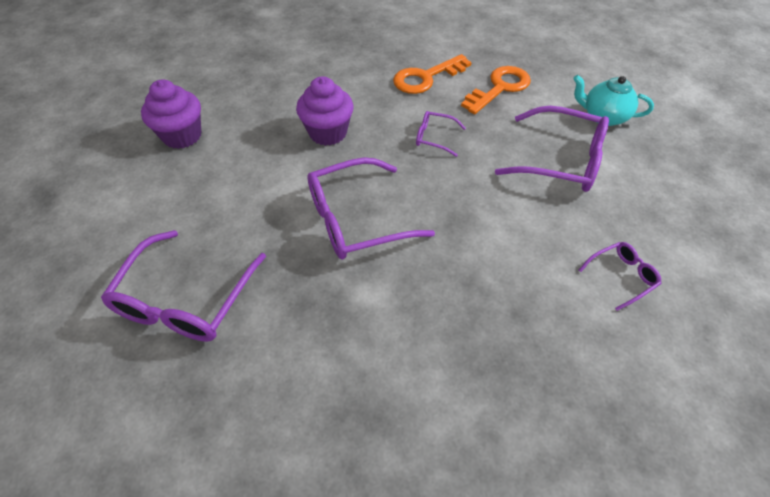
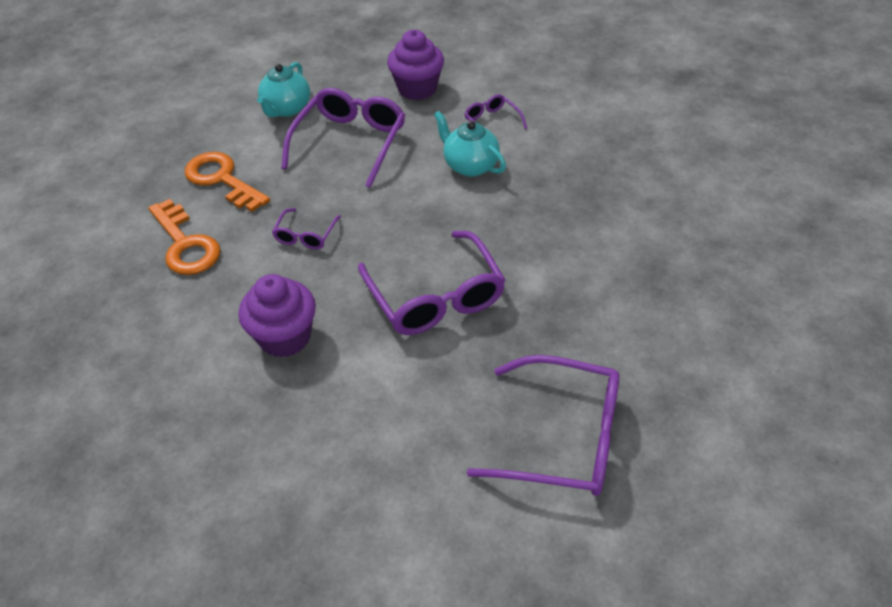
camera: 90 degrees left, 5 degrees down
purple cupcake [141,79,201,149] -> purple cupcake moved to [387,30,444,100]
none -> turquoise teapot [434,111,506,177]

